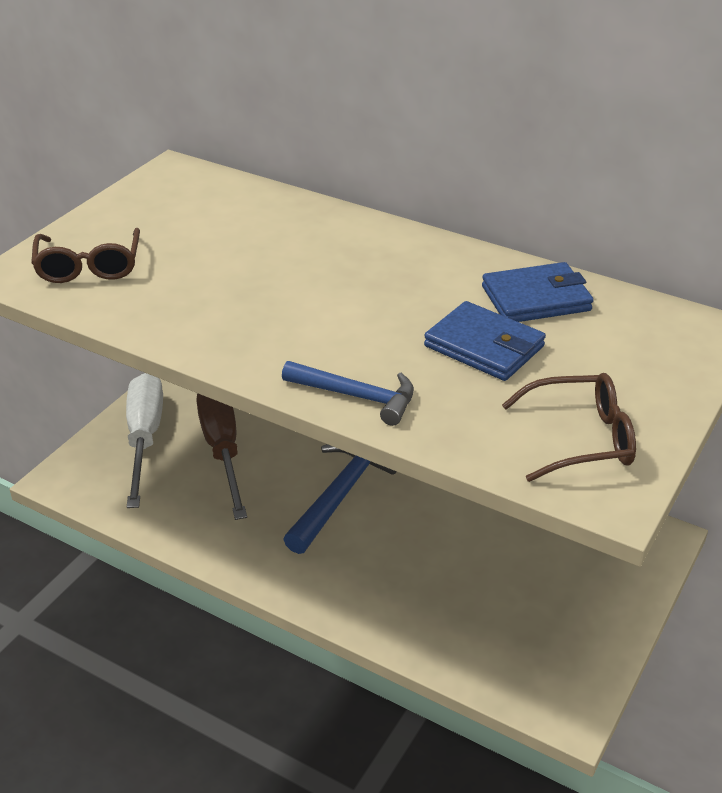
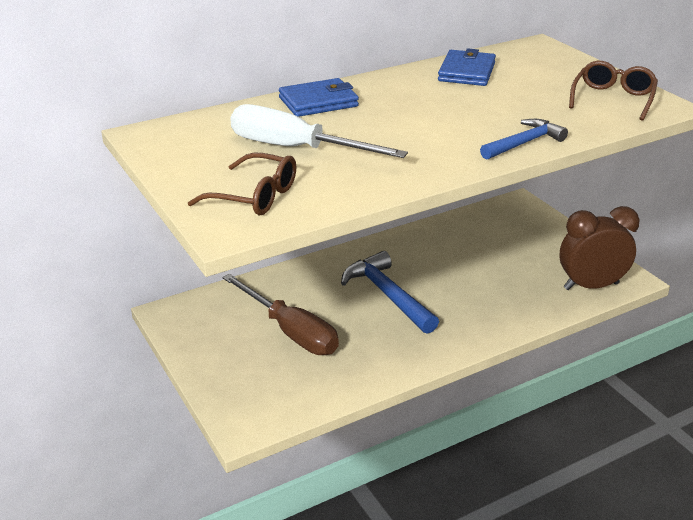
camera: 60 degrees left, 5 degrees down
white screwdriver [126,373,163,508] -> white screwdriver moved to [230,104,408,158]
brown screwdriver [196,393,247,520] -> brown screwdriver turned 150 degrees counterclockwise [222,274,339,355]
blue wallet [424,301,546,381] -> blue wallet moved to [279,78,359,117]
none -> brown clock [559,206,639,290]

